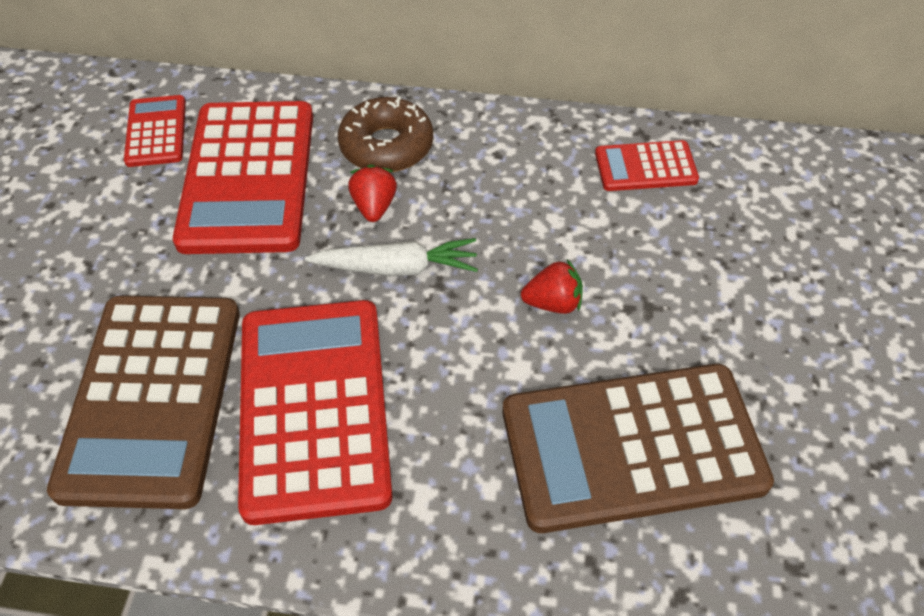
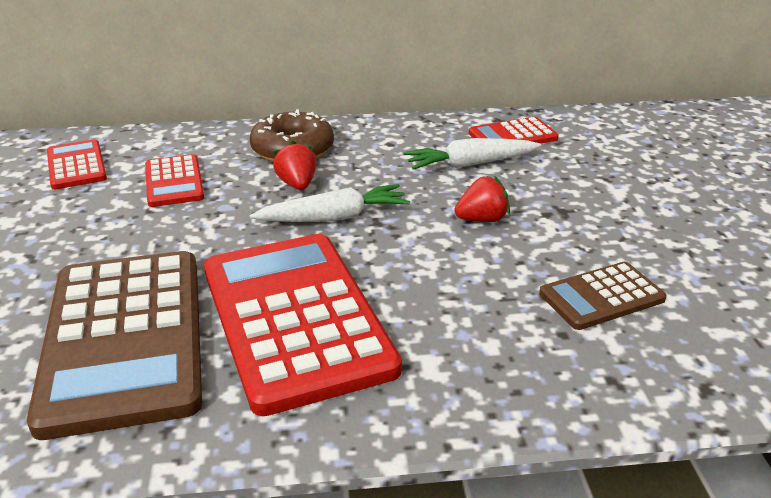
camera: 15 degrees left, 20 degrees down
red calculator [173,101,313,254] -> red calculator [145,154,204,207], size x0.49
brown calculator [503,364,774,533] -> brown calculator [539,262,667,330], size x0.49
none -> white carrot [403,138,541,170]

